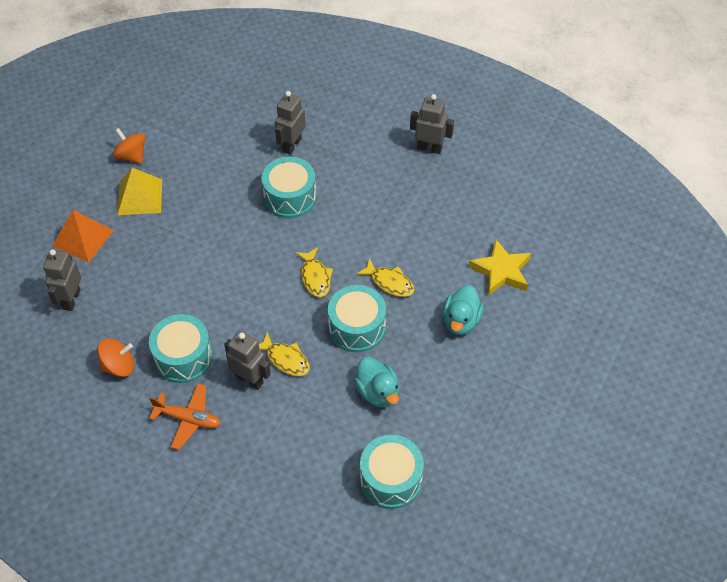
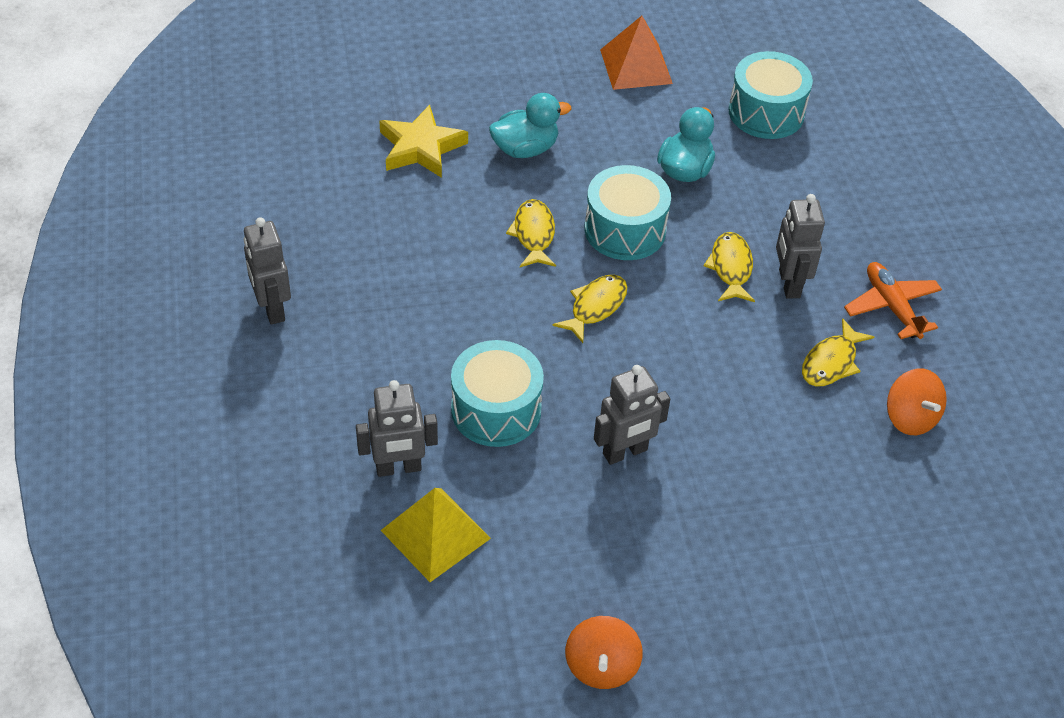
camera: 130 degrees left, 5 degrees down
grey robot [43,249,81,311] -> grey robot moved to [594,365,670,465]
orange pyramid [52,210,114,263] -> orange pyramid moved to [600,16,673,90]
orange spinning top [97,338,134,377] -> orange spinning top turned 150 degrees counterclockwise [887,368,947,435]
yellow pyramid [117,168,162,215] -> yellow pyramid moved to [381,488,491,582]
turquoise drum [149,314,213,383] -> yellow fish [802,318,874,386]

